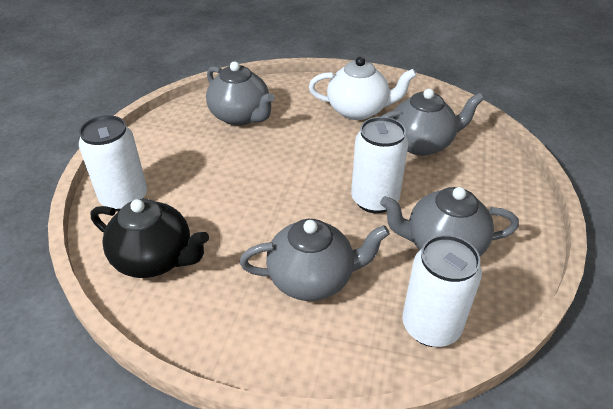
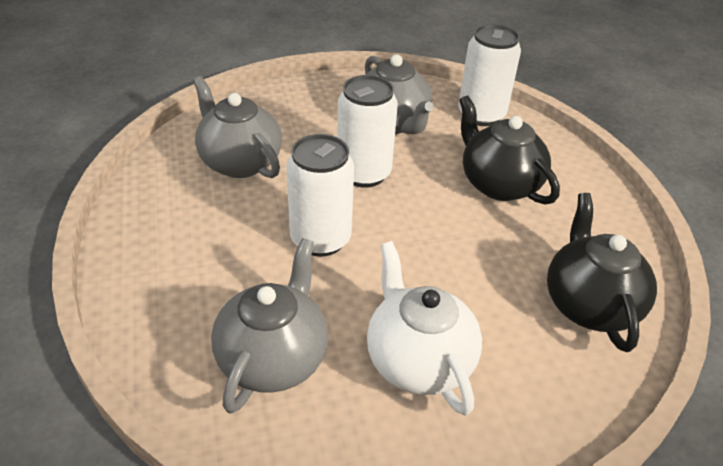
camera: 120 degrees left, 0 degrees up
white can [79,115,147,212] -> white can moved to [286,134,354,257]
grey teapot [240,219,390,301] -> black teapot [459,95,560,205]
white teapot [309,56,417,120] -> white teapot moved to [367,241,482,416]

